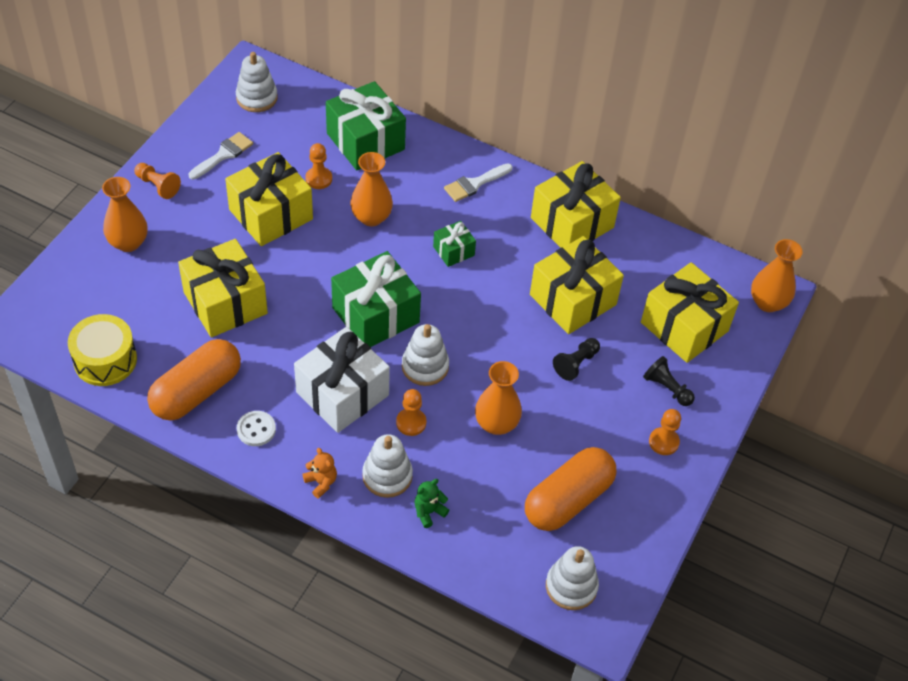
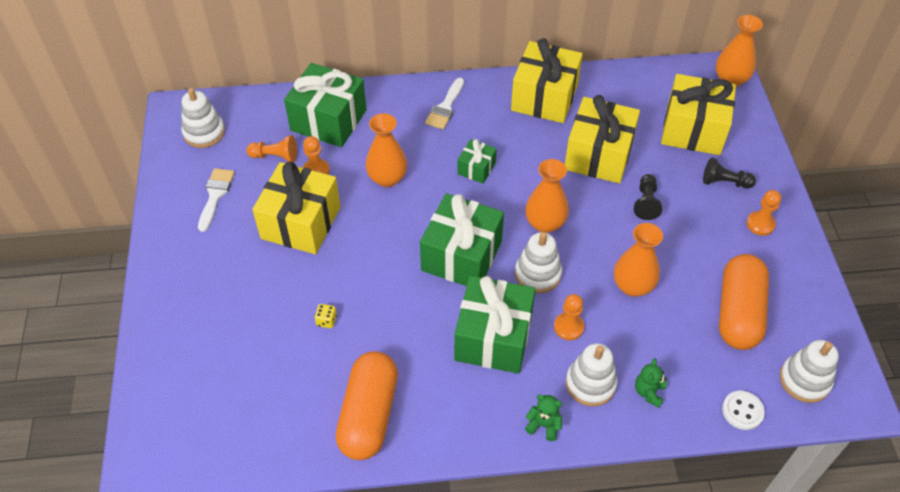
camera: 30 degrees left, 0 degrees up
yellow drum [68,314,137,386] -> none
orange vase [102,177,147,252] -> orange vase moved to [525,159,569,233]
orange pawn [134,163,181,199] -> orange pawn moved to [246,135,297,162]
yellow gift [178,239,268,338] -> yellow dice [314,304,337,328]
white button [237,411,276,446] -> white button moved to [722,391,765,430]
white gift [294,327,390,433] -> green gift [454,276,535,374]
orange teddy bear [302,448,337,499] -> green teddy bear [525,395,562,441]

